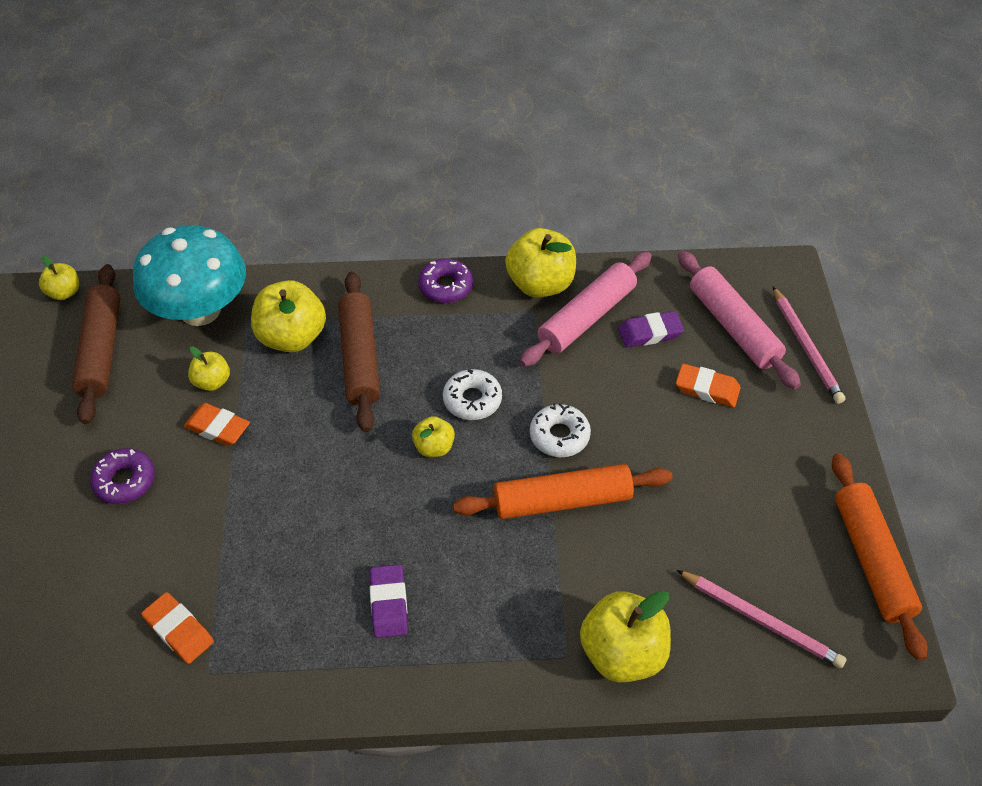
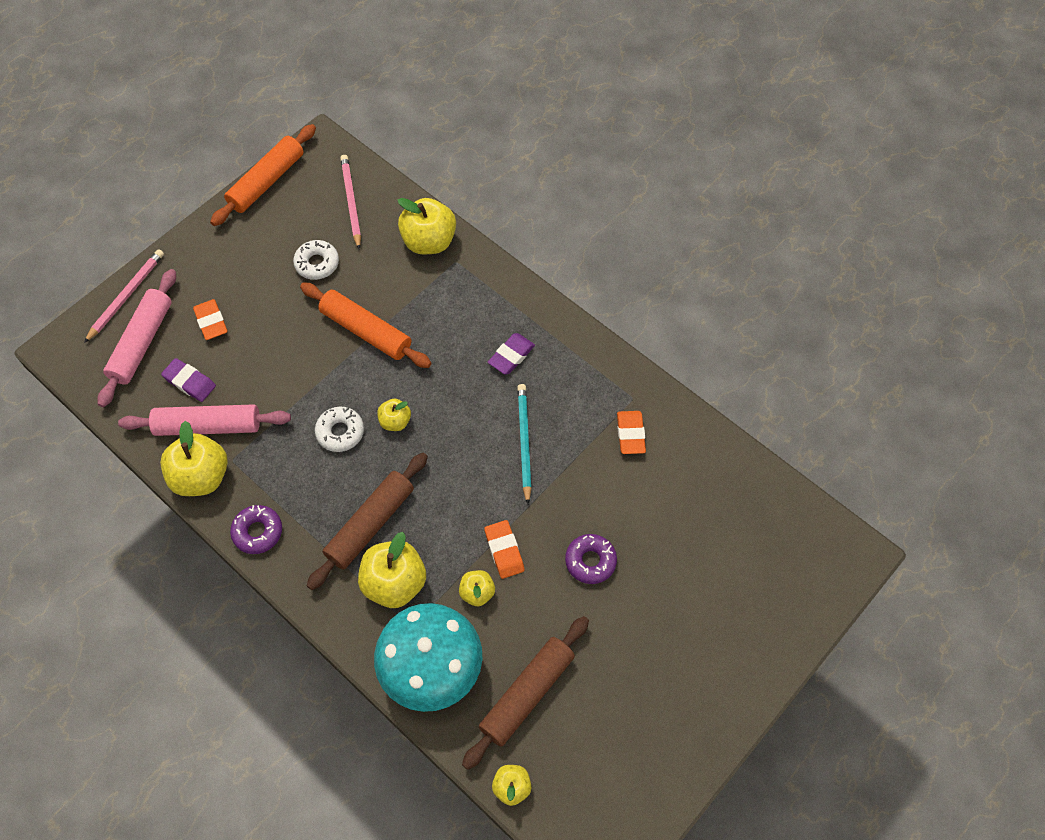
camera: 135 degrees left, 10 degrees up
white donut [530,403,591,457] -> white donut moved to [293,240,339,280]
none -> turquoise pencil [517,384,532,504]

